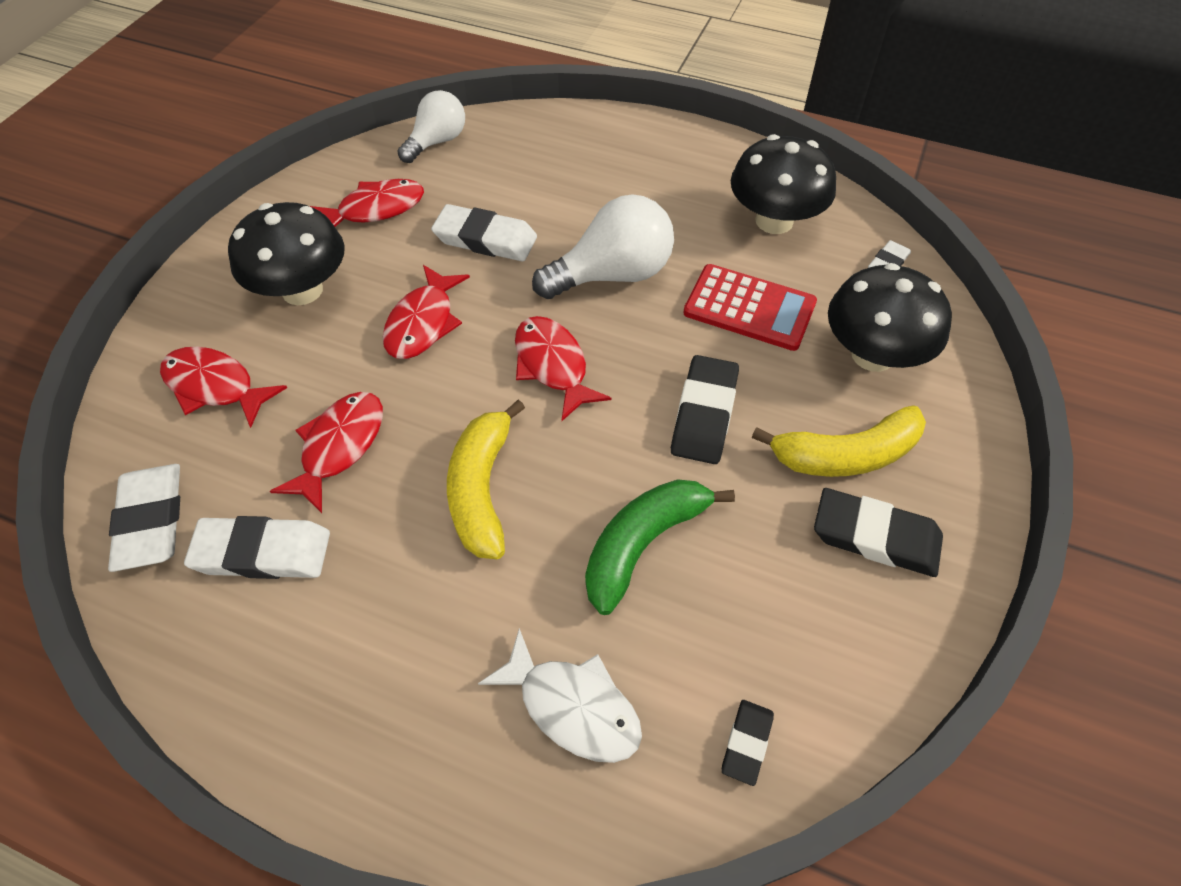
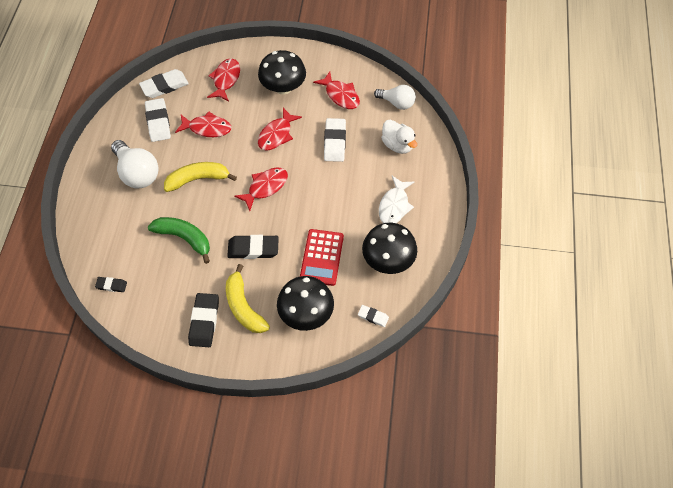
camera: 75 degrees right, 5 degrees up
red fish [383,265,470,359] -> red fish turned 60 degrees counterclockwise [258,108,302,151]
white fish [478,628,642,763] -> white fish moved to [379,176,415,223]
white light bulb [532,194,674,299] -> white light bulb moved to [111,140,159,189]
none -> white duck [381,119,417,154]

